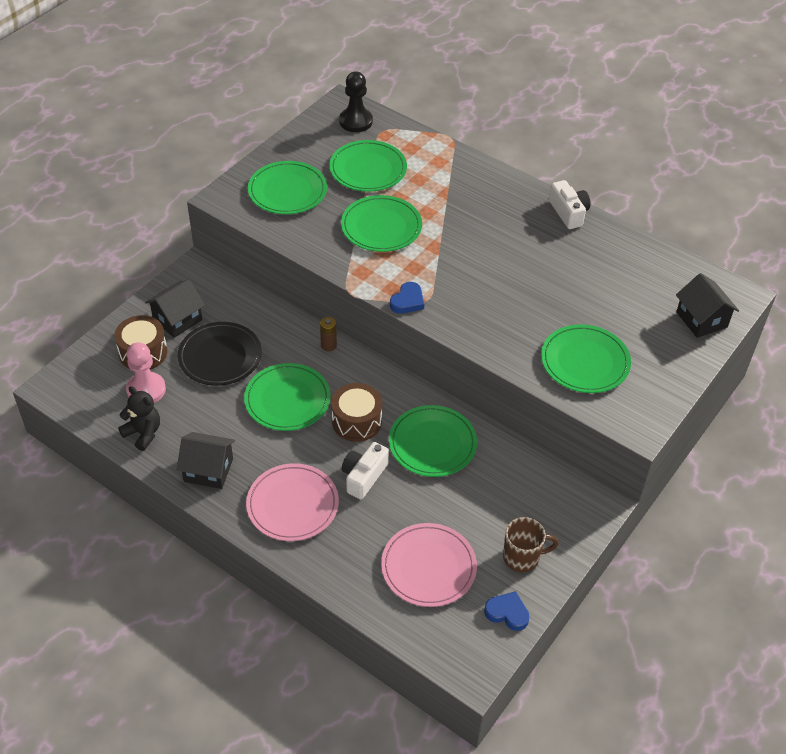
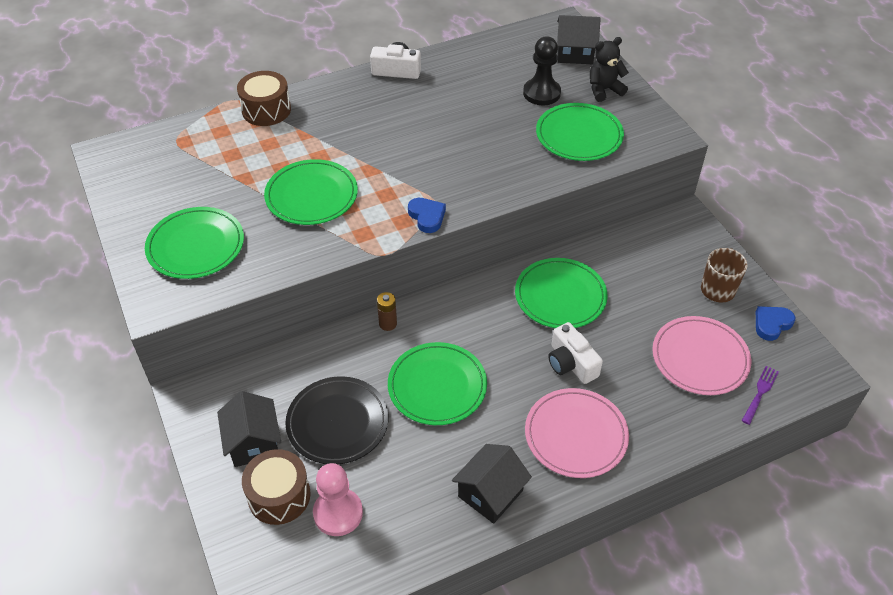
camera: 60 degrees left, 0 degrees up
black teddy bear [118,386,160,451] -> black teddy bear moved to [590,37,629,102]
green plate [329,140,407,192] -> none
brown drum [331,383,382,442] -> brown drum moved to [237,71,291,126]
black pawn [339,71,373,132] -> black pawn moved to [523,36,561,105]
none -> purple fork [742,366,779,425]

